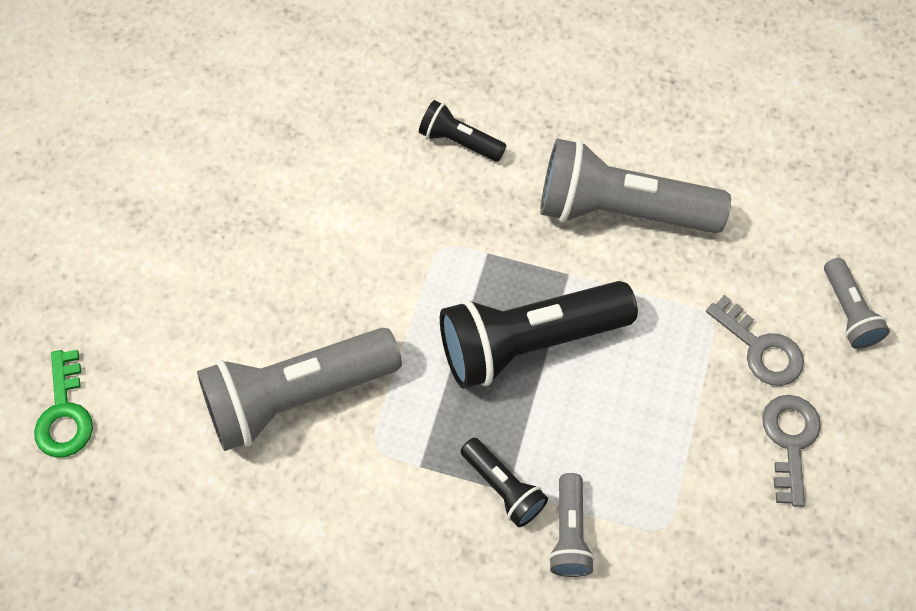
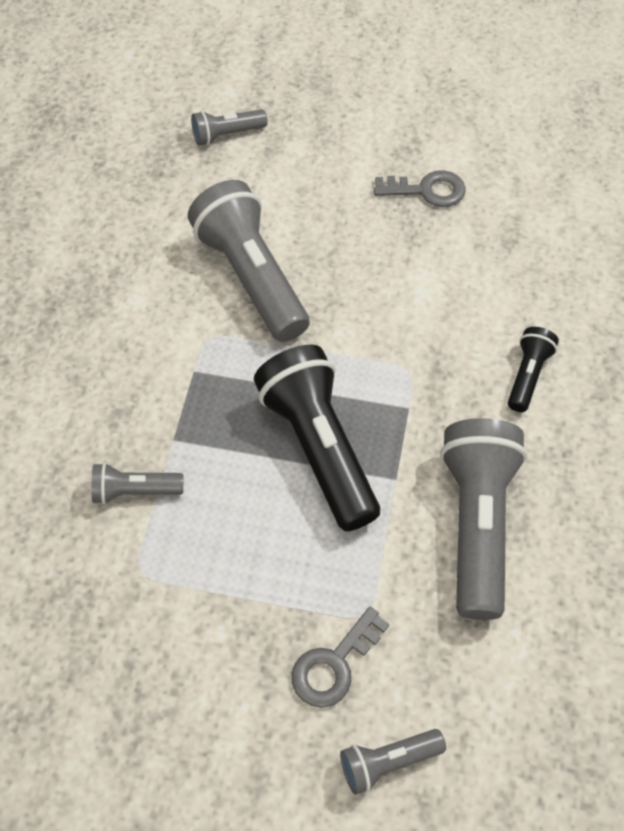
camera: 85 degrees right, 5 degrees down
green key [34,350,93,458] -> grey flashlight [191,109,268,146]
black flashlight [461,438,548,527] -> none
grey key [762,395,821,507] -> grey key moved to [374,170,466,207]

